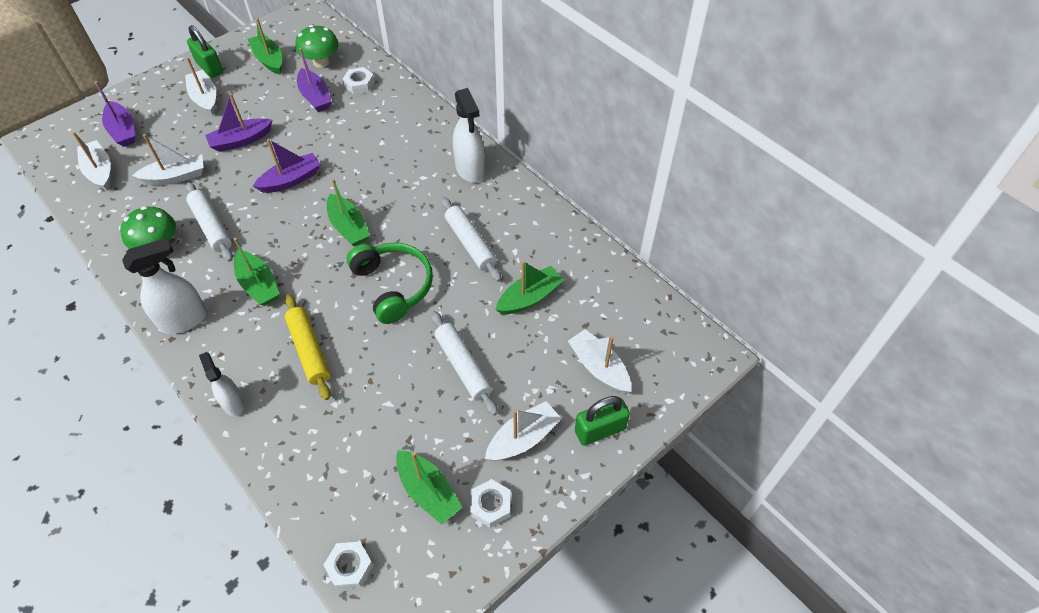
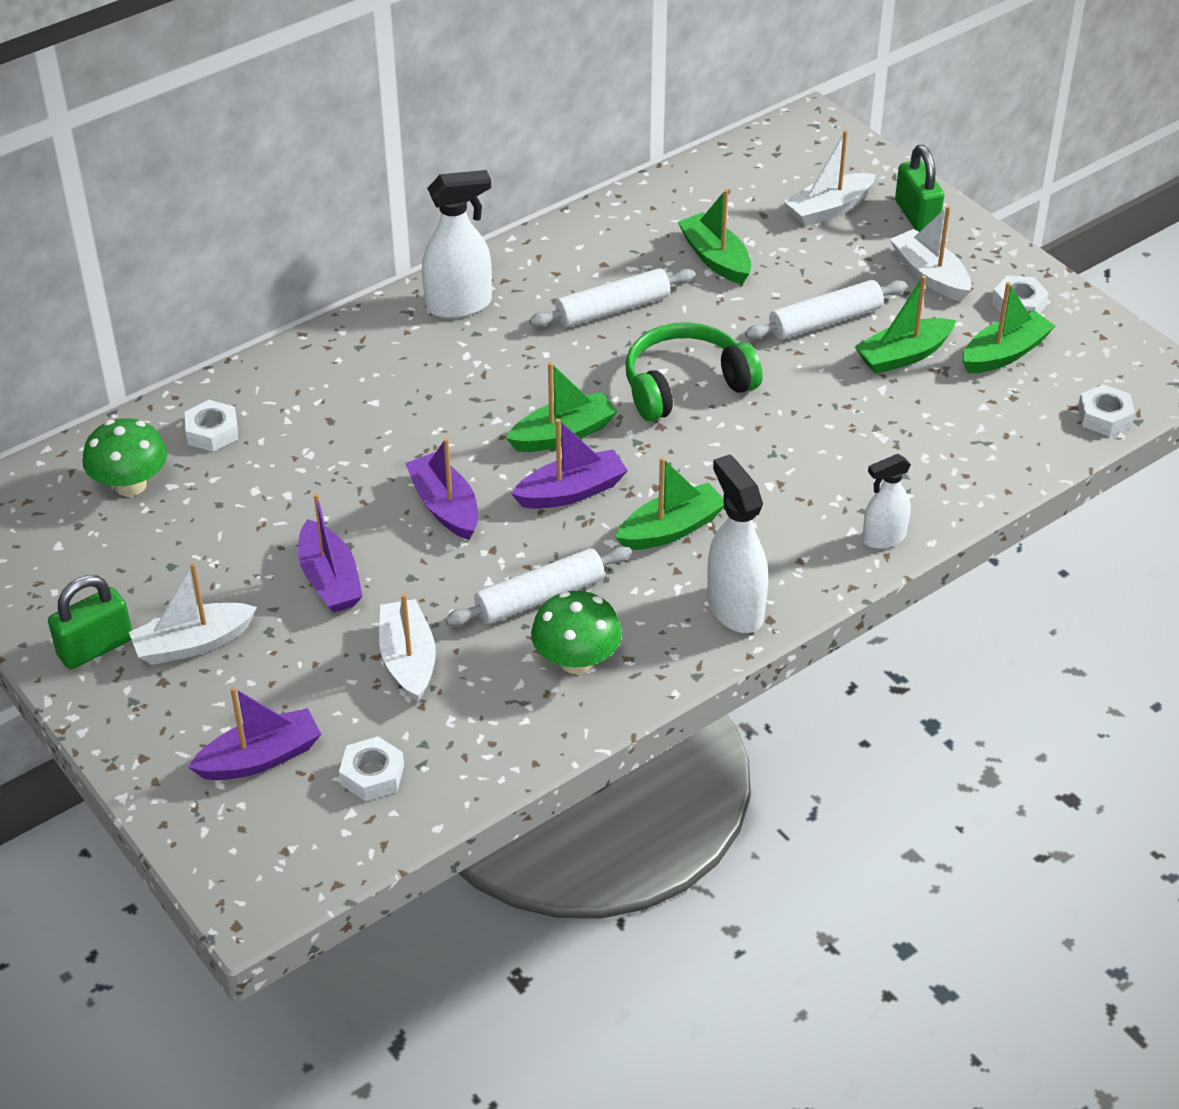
camera: 85 degrees left, 10 degrees down
white boat [72,132,111,191] -> white nut [339,736,404,801]
green boat [248,18,282,75] -> green boat moved to [854,275,956,374]
yellow rolling pin [285,295,331,400] -> none
purple boat [297,48,332,112] -> purple boat moved to [511,419,628,509]

